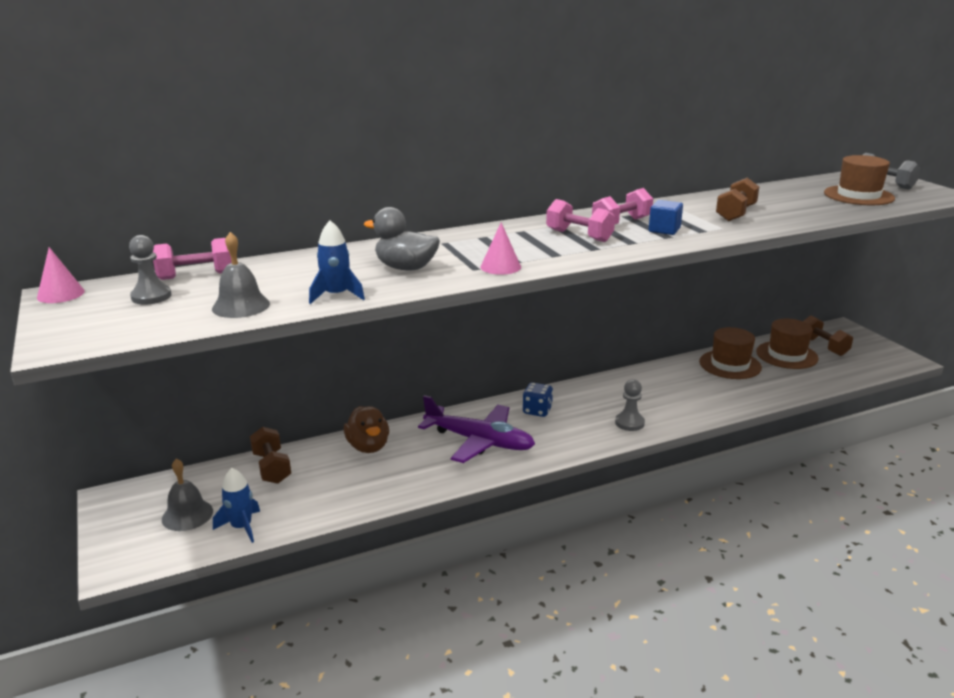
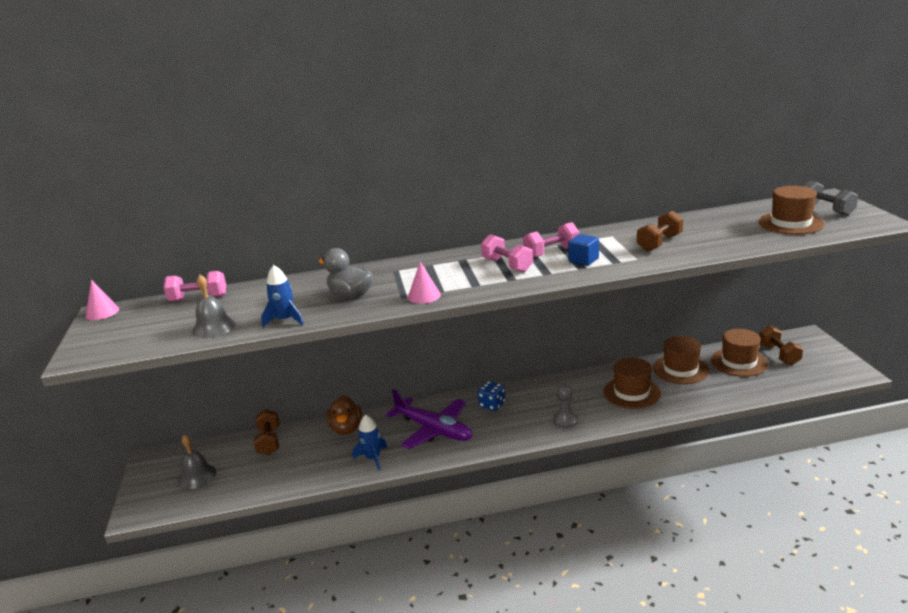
camera: 15 degrees right, 0 degrees up
grey pawn [129,235,171,305] -> none
blue rocket [213,468,260,543] -> blue rocket moved to [353,415,387,470]
none -> brown hat [603,358,661,409]

